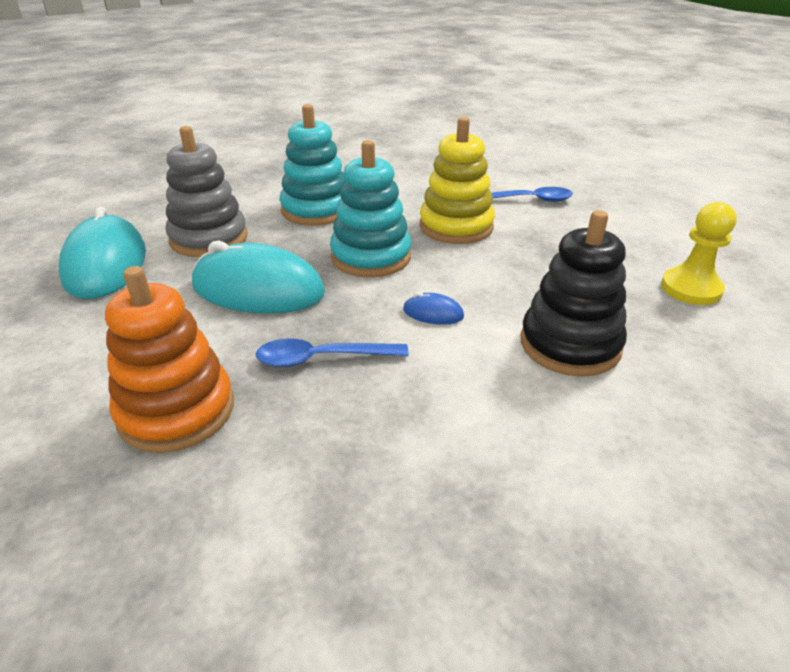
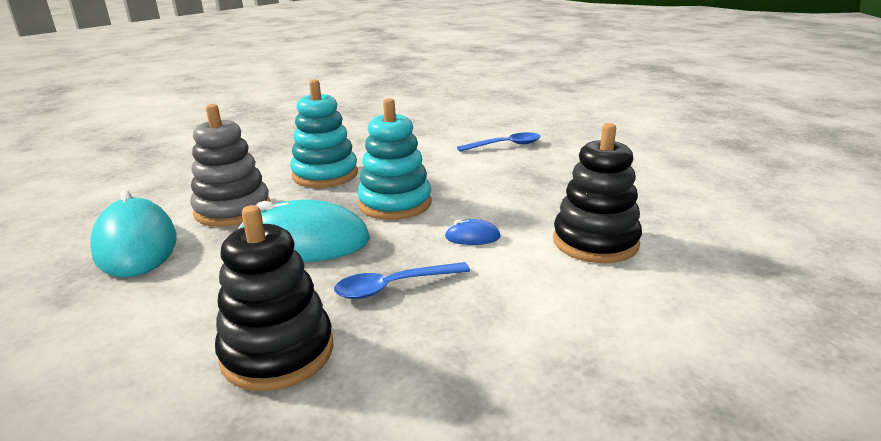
camera: 15 degrees left, 10 degrees down
orange stacking toy [105,266,234,453] -> black stacking toy [215,205,334,391]
yellow stacking toy [420,117,495,244] -> none
yellow pawn [661,202,737,305] -> none

